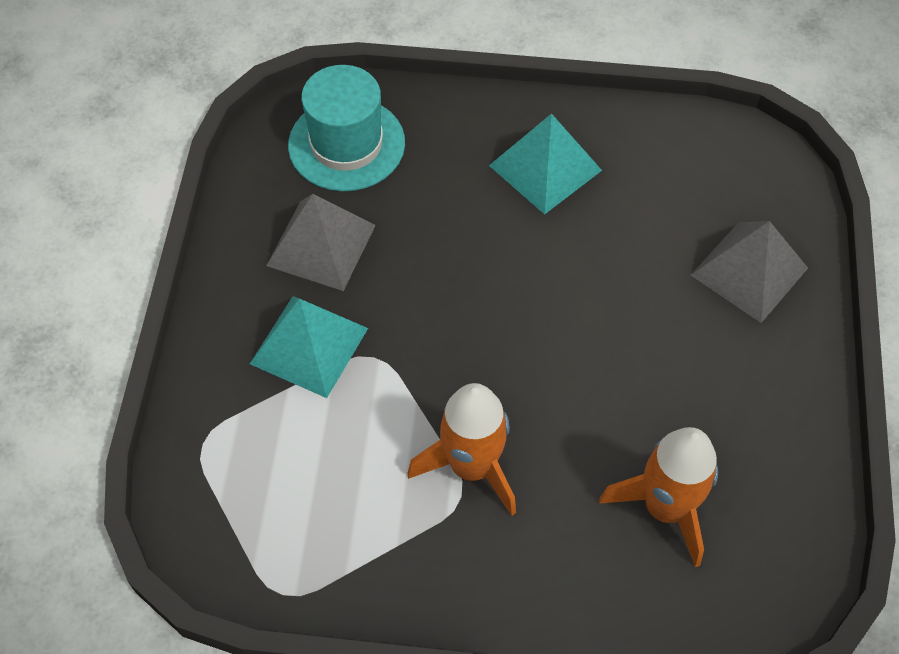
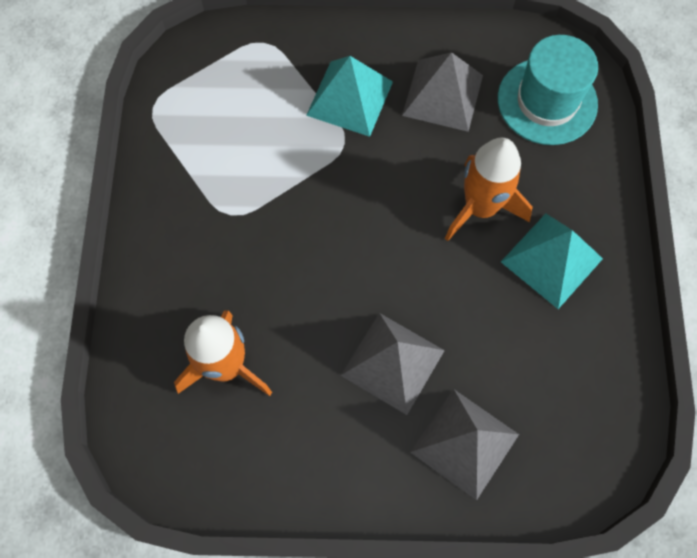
camera: 85 degrees right, 10 degrees up
orange rocket [407,383,516,516] -> orange rocket moved to [445,138,533,241]
none -> grey pyramid [340,313,445,415]

